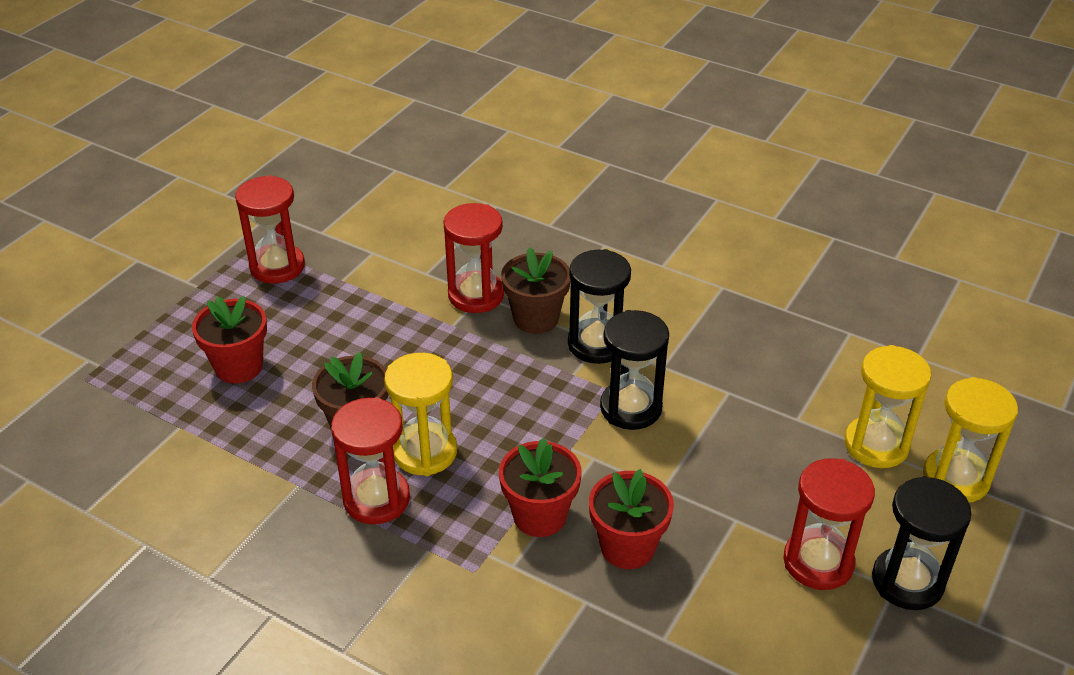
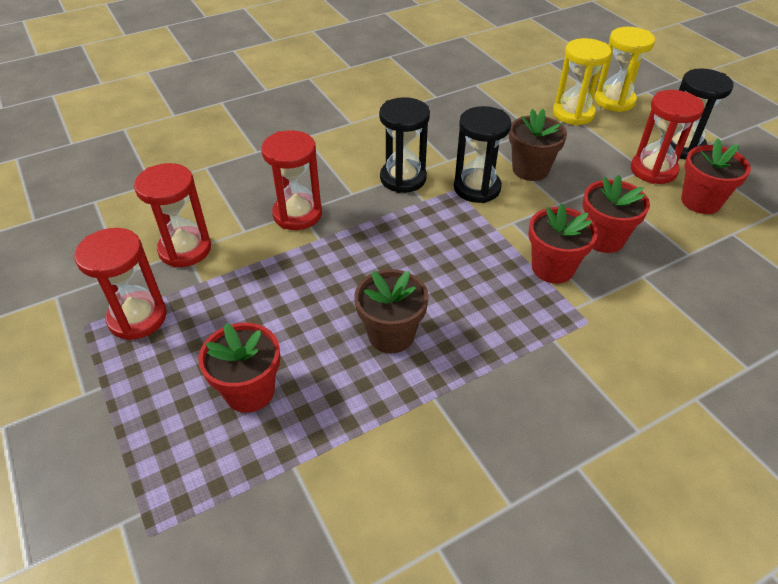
camera: 60 degrees left, 5 degrees up
red hourglass [331,397,410,524] -> red hourglass moved to [134,163,211,267]
yellow hourglass [384,353,457,476] -> none
brown flower pot [501,247,571,334] -> brown flower pot moved to [509,109,567,181]
none -> red flower pot [681,138,751,214]

